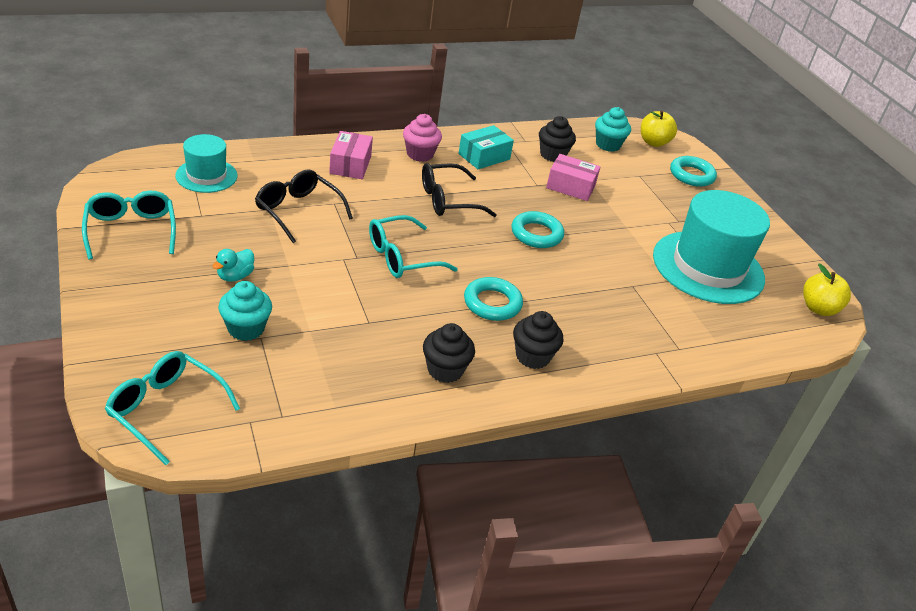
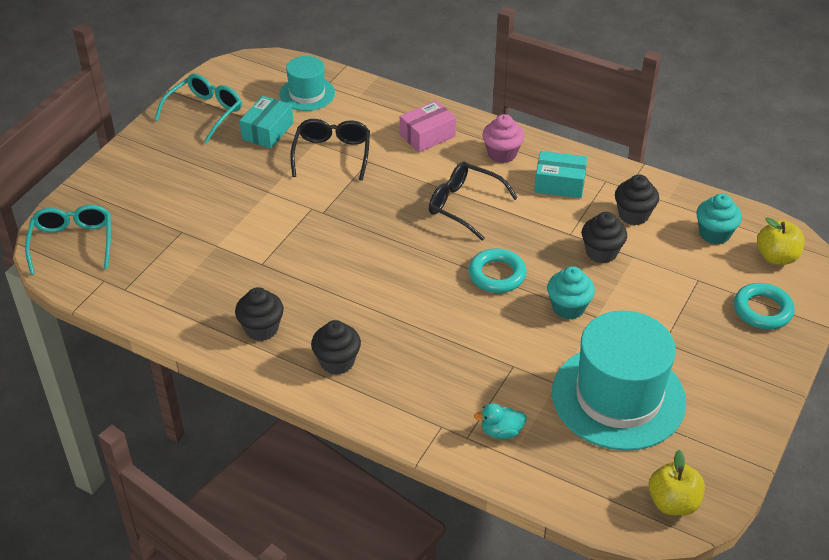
camera: 55 degrees right, 5 degrees up
turquoise duck [212,249,254,282] -> turquoise duck moved to [474,403,527,439]
turquoise cupcake [218,281,272,341] -> turquoise cupcake moved to [547,266,595,319]
turquoise glasses [369,215,458,278] -> none
turquoise ring [464,277,523,321] -> none
pink box [546,154,601,201] -> black cupcake [582,212,627,263]
none -> turquoise box [239,96,293,149]

